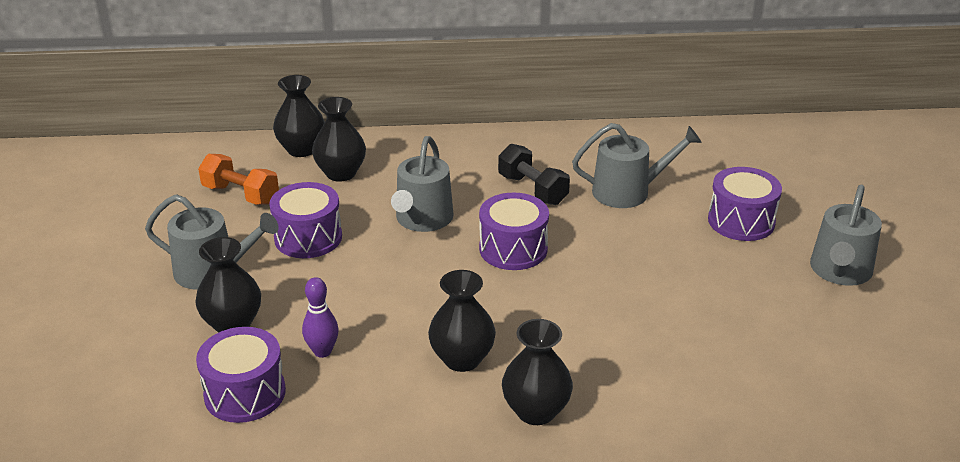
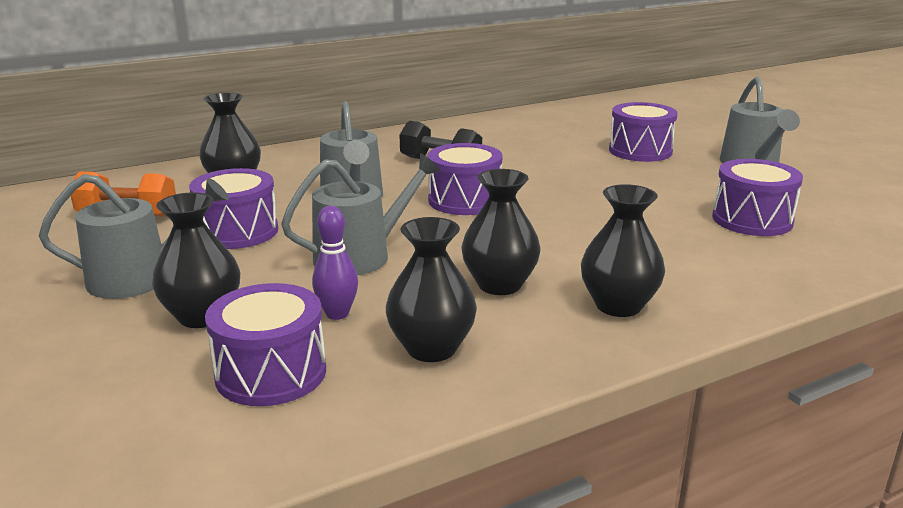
camera: 25 degrees left, 10 degrees down
black vase [273,75,325,157] -> black vase moved to [386,217,477,362]
grey watering can [572,123,701,208] -> grey watering can moved to [281,153,440,275]
none -> purple drum [712,159,803,236]

